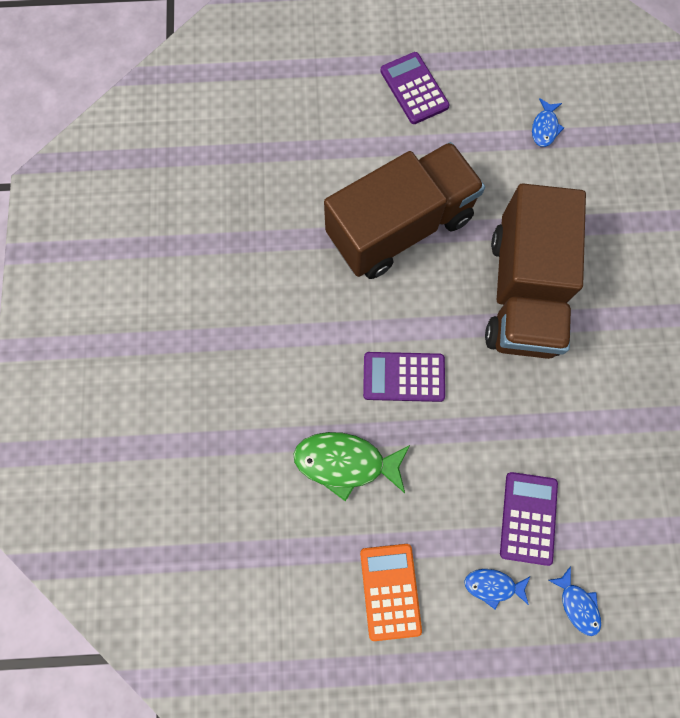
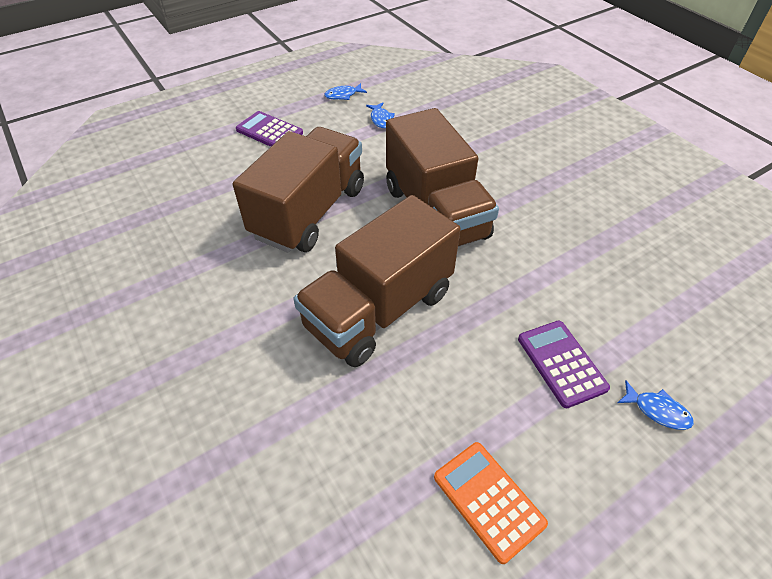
camera: 30 degrees left, 25 degrees down
green fish [294,432,410,501] -> none
purple calculator [363,352,445,402] -> brown truck [293,195,461,367]
blue fish [464,569,530,609] -> blue fish moved to [324,83,367,100]

